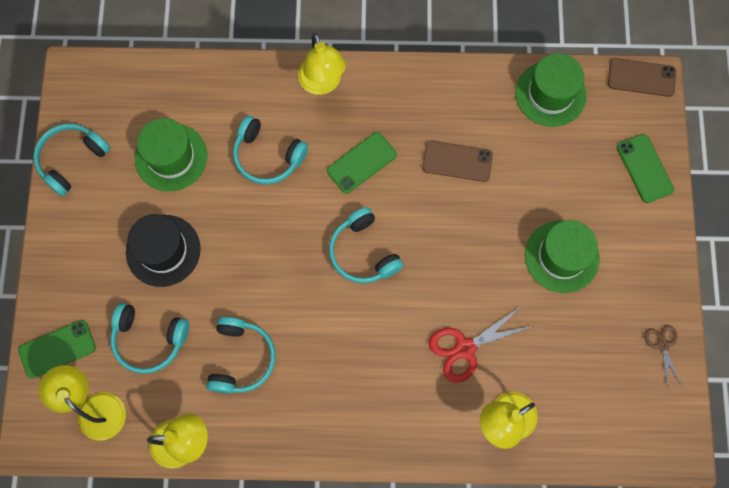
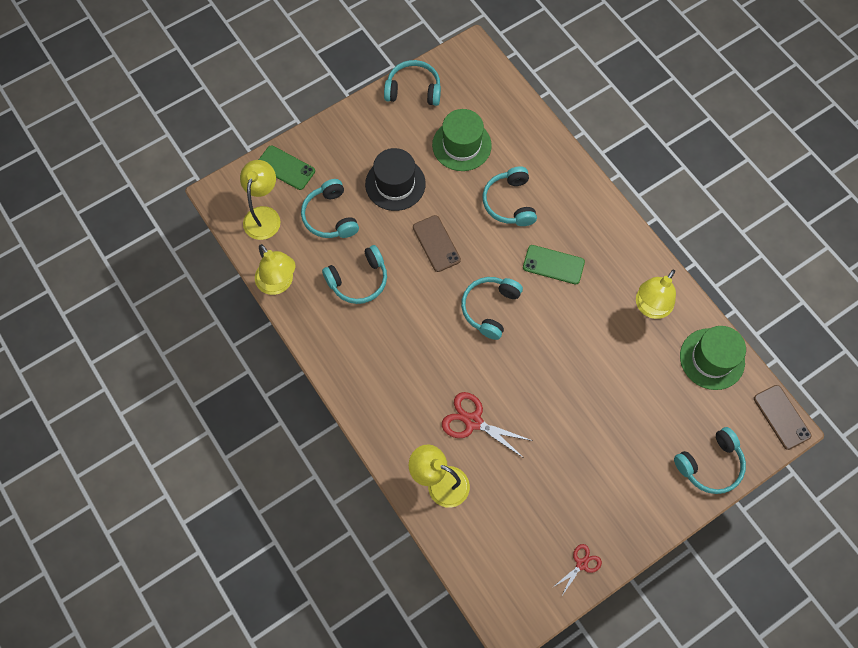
camera: 55 degrees right, 5 degrees down
yellow lamp [298,33,346,95] -> yellow lamp moved to [636,270,676,319]
brown phone [422,141,493,182] -> brown phone moved to [413,215,461,272]
green hat [525,220,600,293] -> none
green phone [617,134,674,203] -> turquoise headphones [674,427,746,494]
brown scissors [644,325,681,386] -> red scissors [553,544,602,597]

